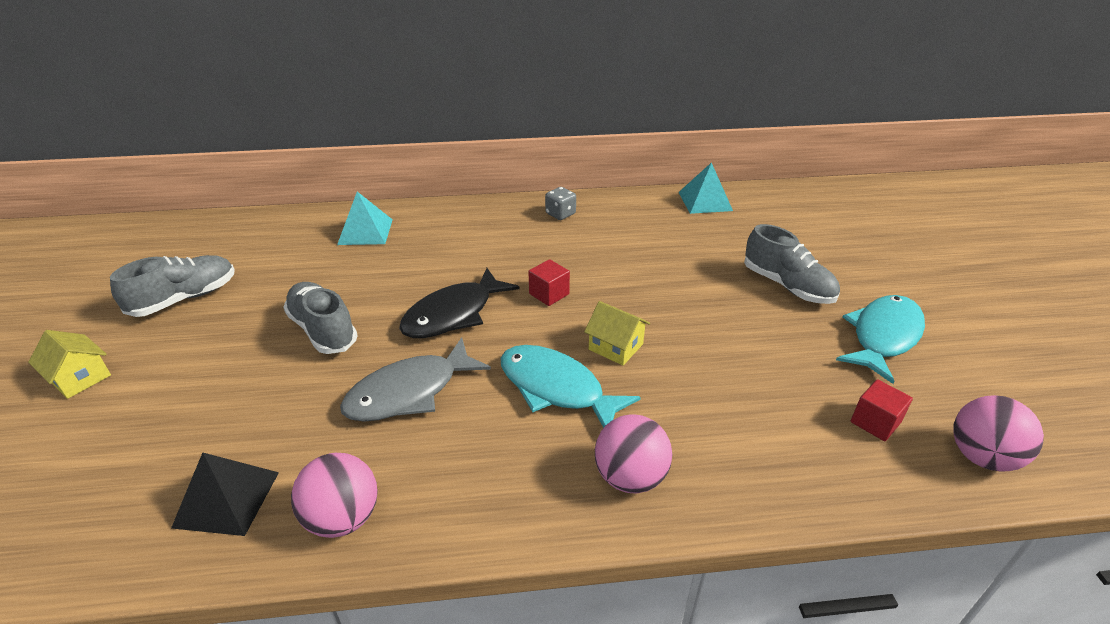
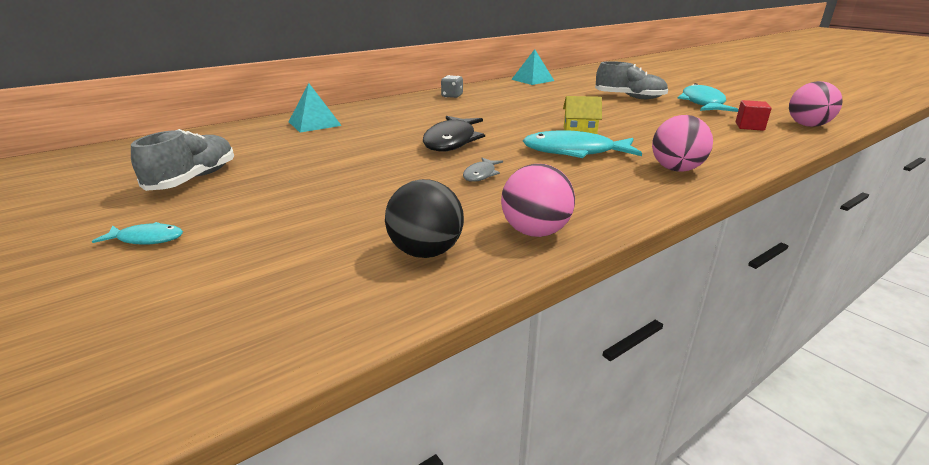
camera: 30 degrees left, 10 degrees down
yellow house [28,330,111,399] -> turquoise fish [92,222,183,245]
black pyramid [171,452,279,536] -> black ball [385,179,464,258]
grey shoe [283,282,358,354] -> none
grey fish [340,337,491,422] -> grey fish [463,158,503,182], size x0.49
red cube [528,259,570,306] -> none

